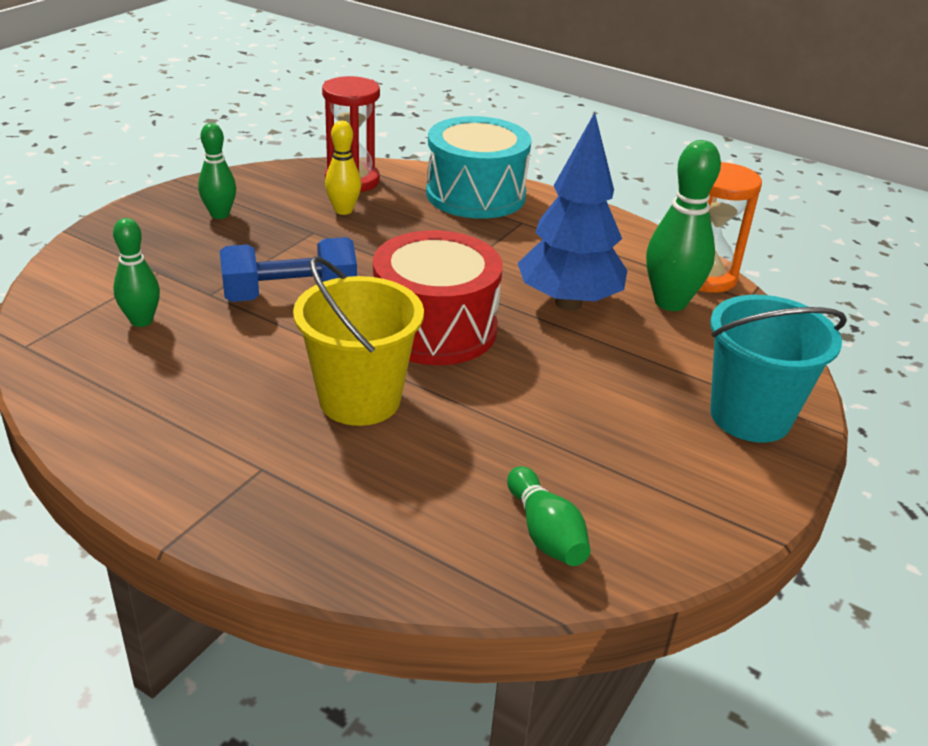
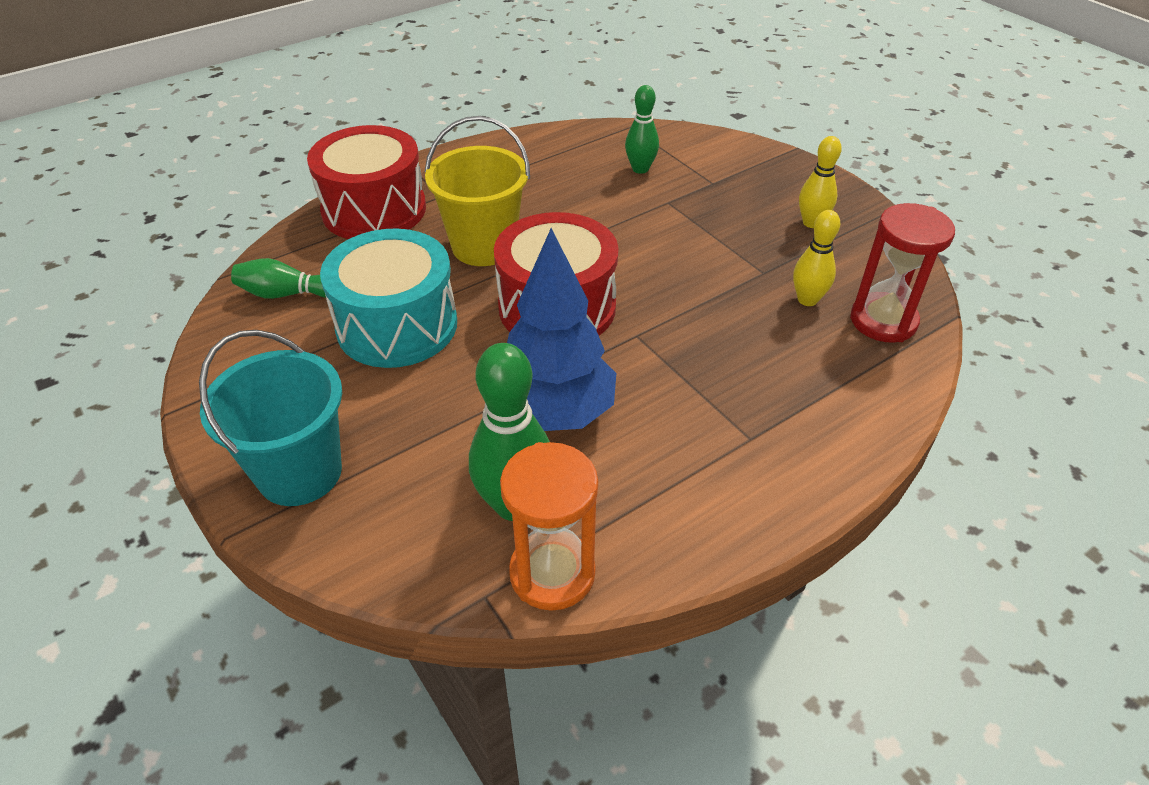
camera: 115 degrees right, 10 degrees up
green bowling pin [198,123,236,219] -> yellow bowling pin [799,136,842,228]
blue dumbbell [220,237,357,302] -> none
turquoise drum [426,116,532,219] -> turquoise drum moved to [320,229,457,368]
none -> red drum [307,125,426,239]

